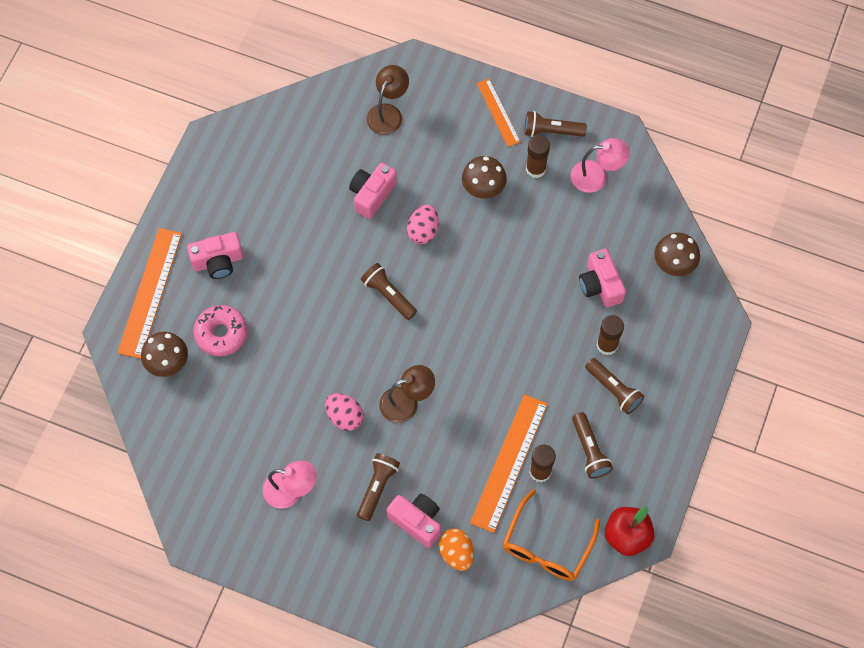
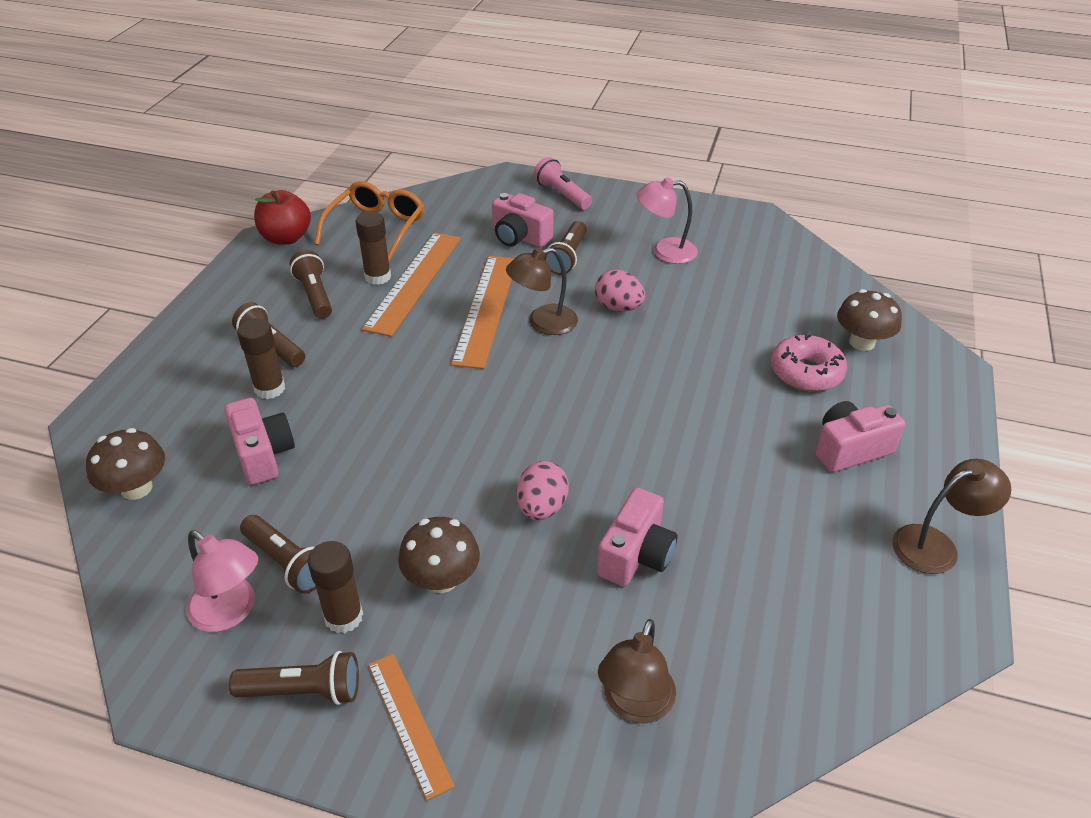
camera: 175 degrees right, 25 degrees down
orange ruler [117,228,182,359] -> orange ruler moved to [451,256,515,369]
brown flashlight [361,263,417,320] -> brown flashlight moved to [240,515,316,594]
orange egg [439,529,474,571] -> none
pink lamp [571,138,630,193] -> pink lamp turned 135 degrees counterclockwise [187,530,258,632]
none -> pink flashlight [534,157,592,210]
none -> brown lamp [892,459,1011,574]

